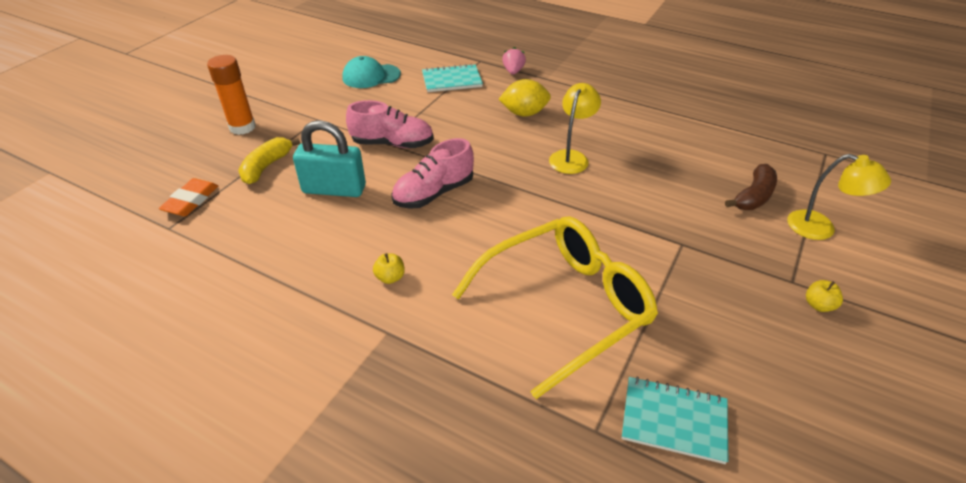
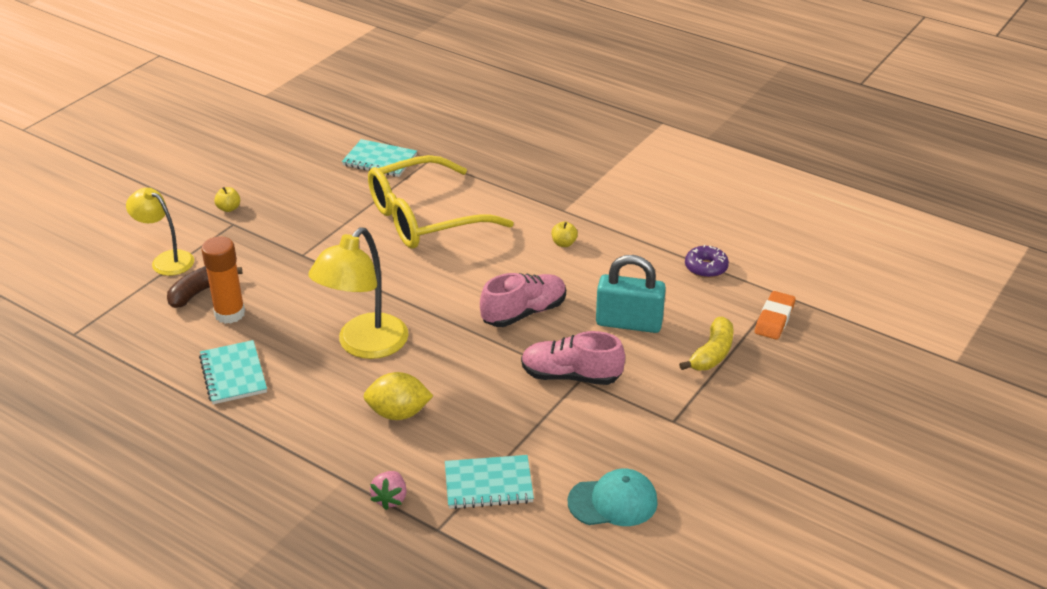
camera: 175 degrees left, 5 degrees down
orange glue stick [207,55,256,135] -> orange glue stick moved to [201,236,245,324]
yellow lamp [549,83,601,174] -> yellow lamp [308,227,408,359], size x1.56
none -> turquoise notebook [199,340,267,404]
none -> purple donut [685,245,729,278]

